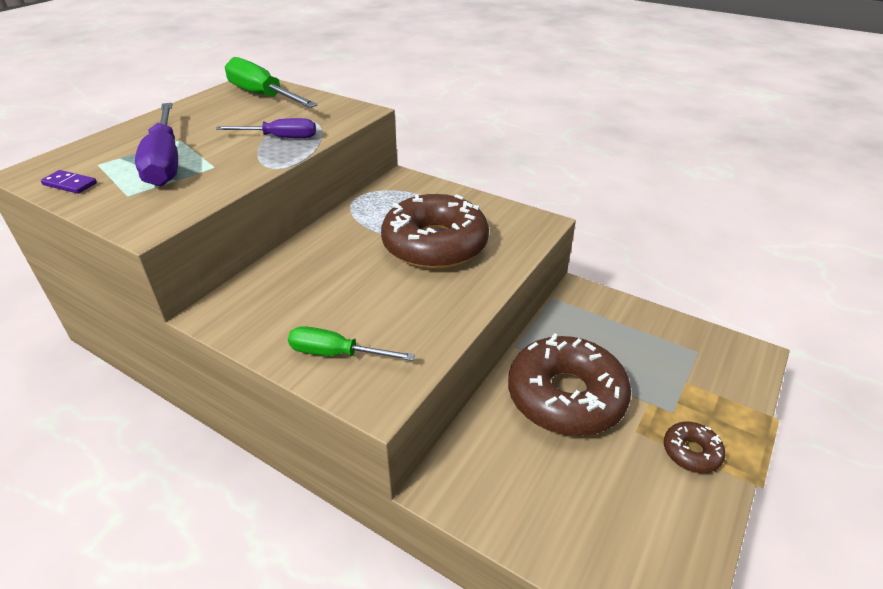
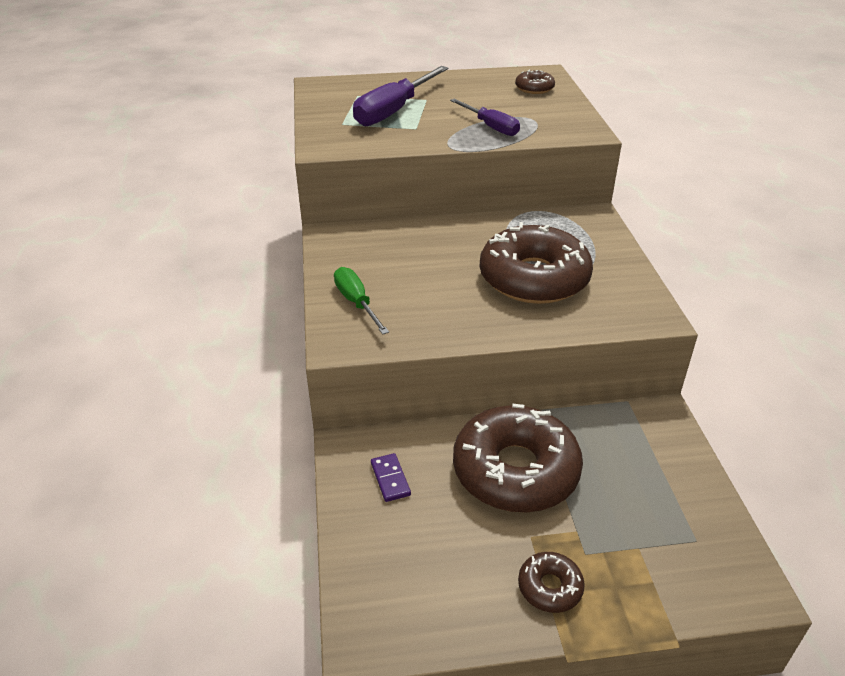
camera: 50 degrees right, 0 degrees up
purple domino [41,170,97,194] -> purple domino moved to [371,453,411,502]
green screwdriver [225,57,318,108] -> brown donut [515,70,555,94]

